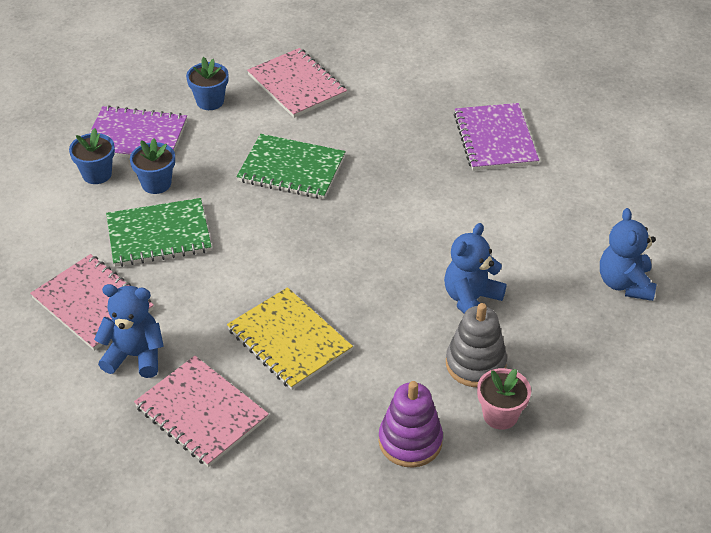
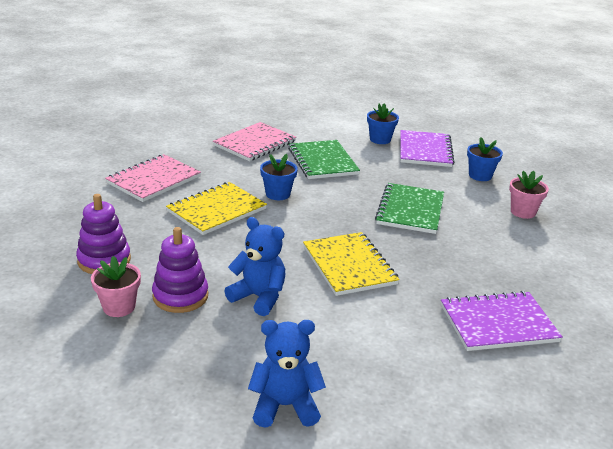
camera: 85 degrees right, 15 degrees down
blue teddy bear [94,284,164,378] -> none
blue flower pot [130,139,175,194] -> blue flower pot moved to [260,154,298,200]
pink notebook [247,48,347,118] -> pink flower pot [509,171,549,219]
grey stacking toy [446,303,507,387] -> purple stacking toy [152,227,208,313]
none -> yellow notebook [303,232,400,296]

